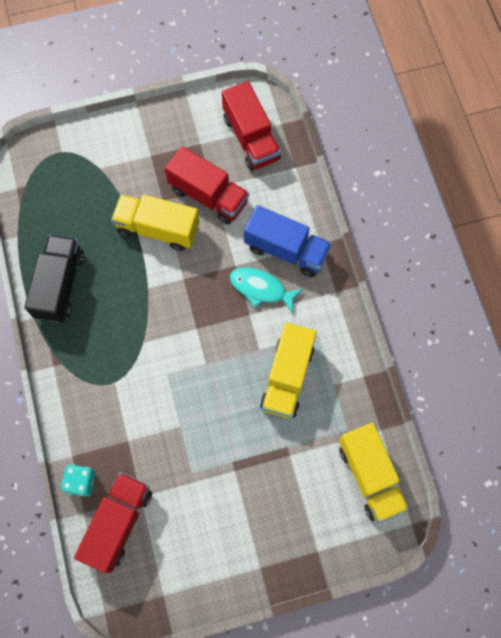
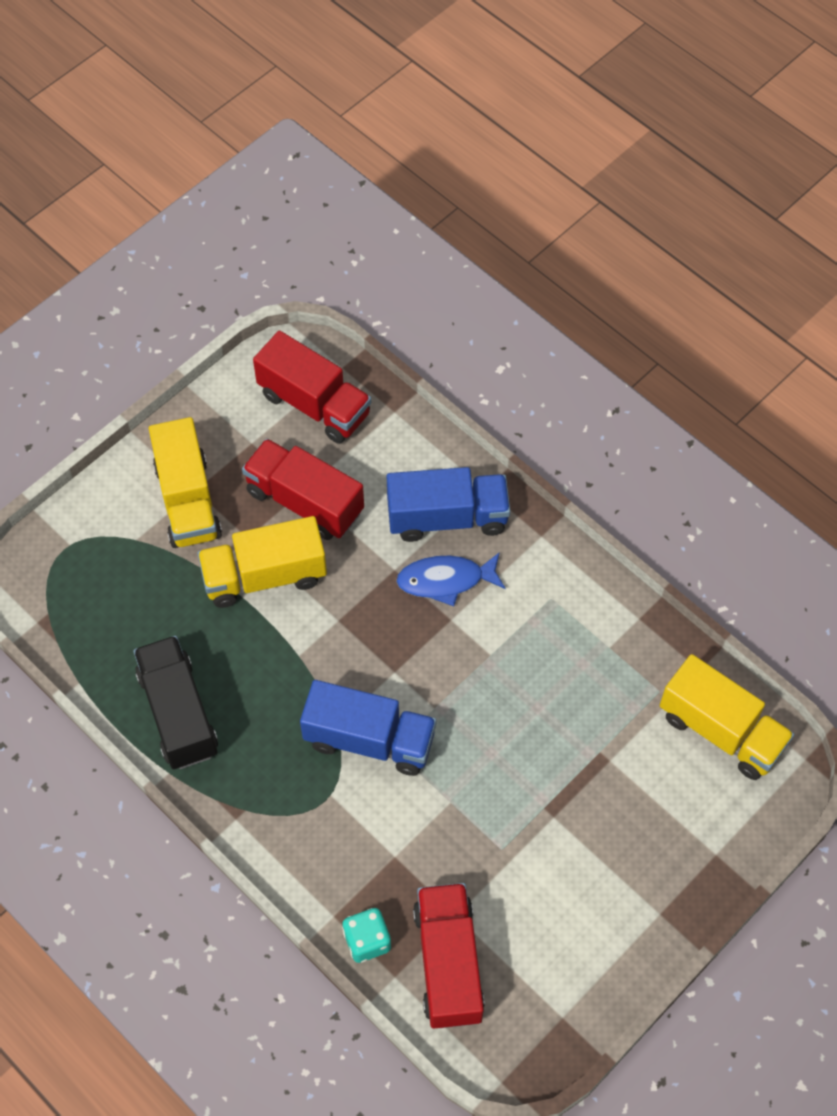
camera: 30 degrees left, 10 degrees down
red truck [165,146,249,225] -> red truck turned 150 degrees counterclockwise [242,439,364,540]
turquoise fish [230,267,303,314] -> blue fish [396,552,506,606]
yellow truck [260,323,317,418] -> yellow truck moved to [149,417,222,548]
none -> blue truck [300,680,436,776]

